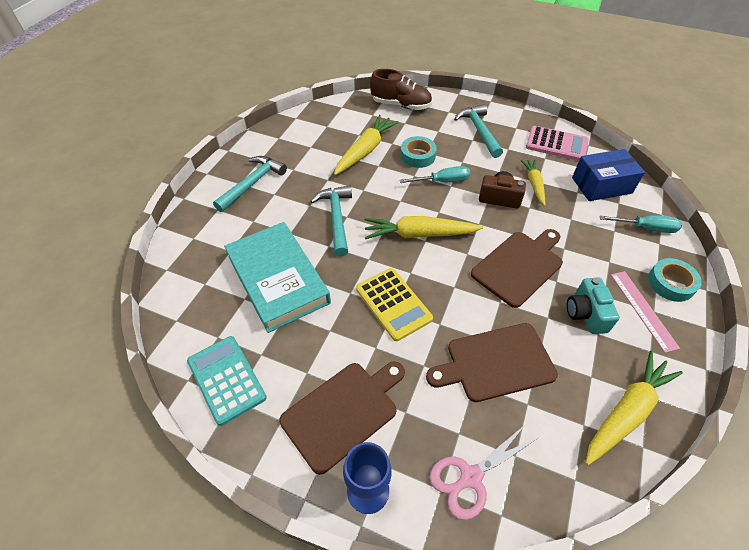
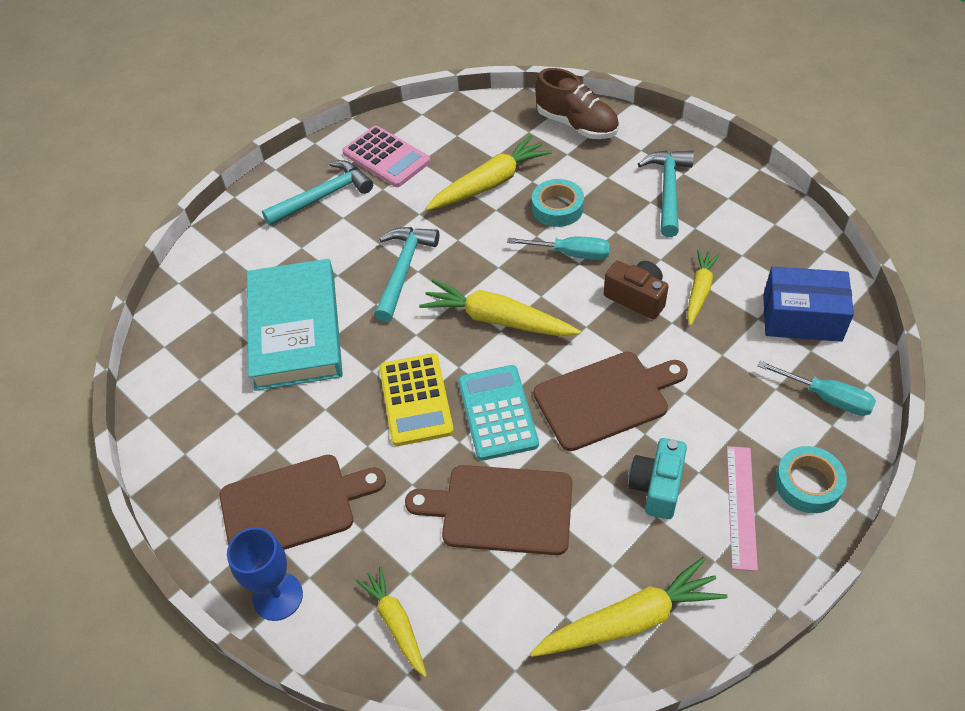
camera: 25 degrees right, 0 degrees up
turquoise calculator [187,336,267,426] -> turquoise calculator moved to [458,365,539,461]
pink scissors [429,424,538,520] -> yellow carrot [356,566,427,677]
pink calculator [526,126,589,161] -> pink calculator moved to [342,125,431,187]

